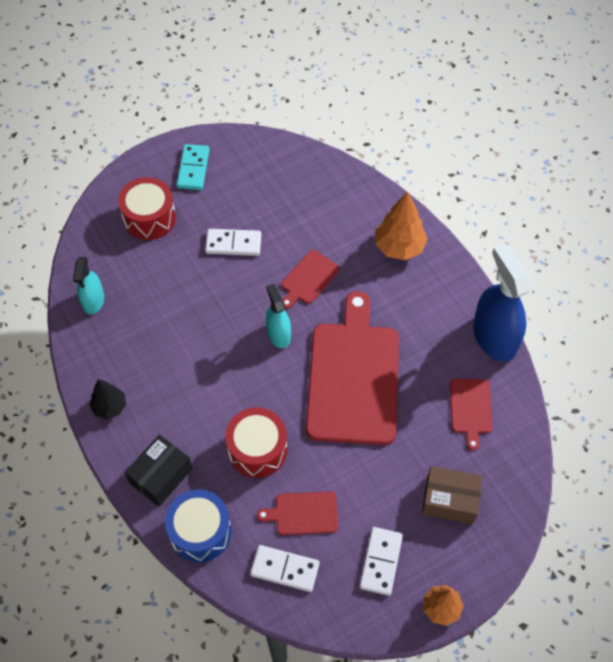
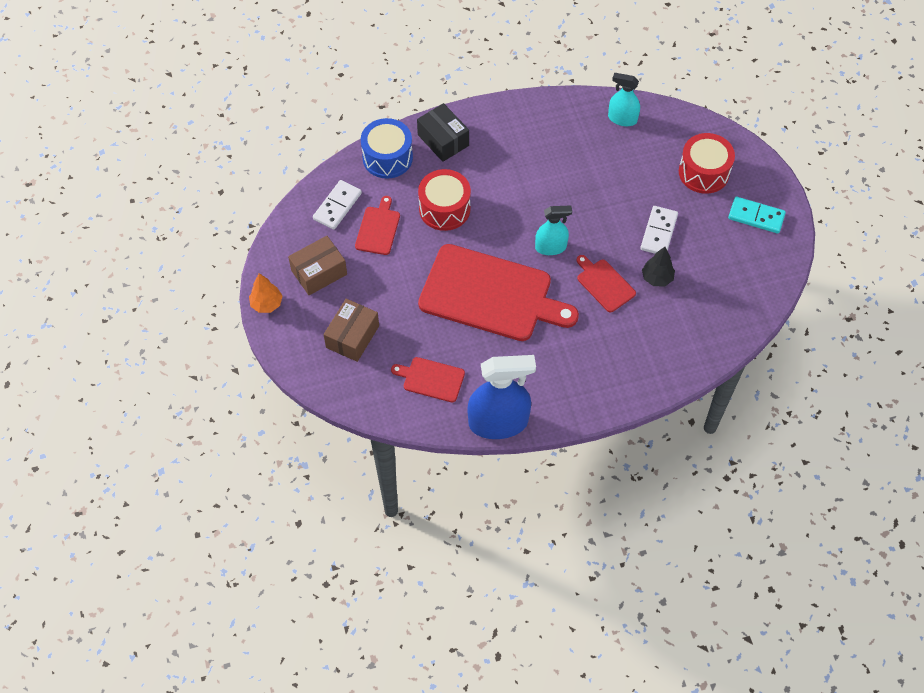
camera: 105 degrees right, 0 degrees up
black tree [89,379,126,420] -> black tree moved to [642,247,675,286]
white domino [359,527,403,596] -> brown box [288,236,347,295]
orange tree [375,191,428,260] -> none

